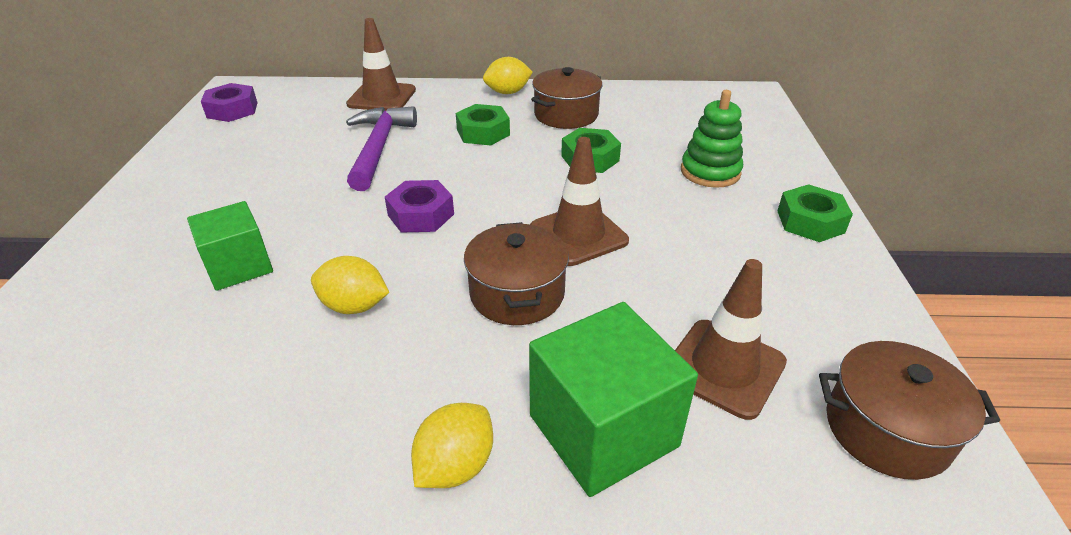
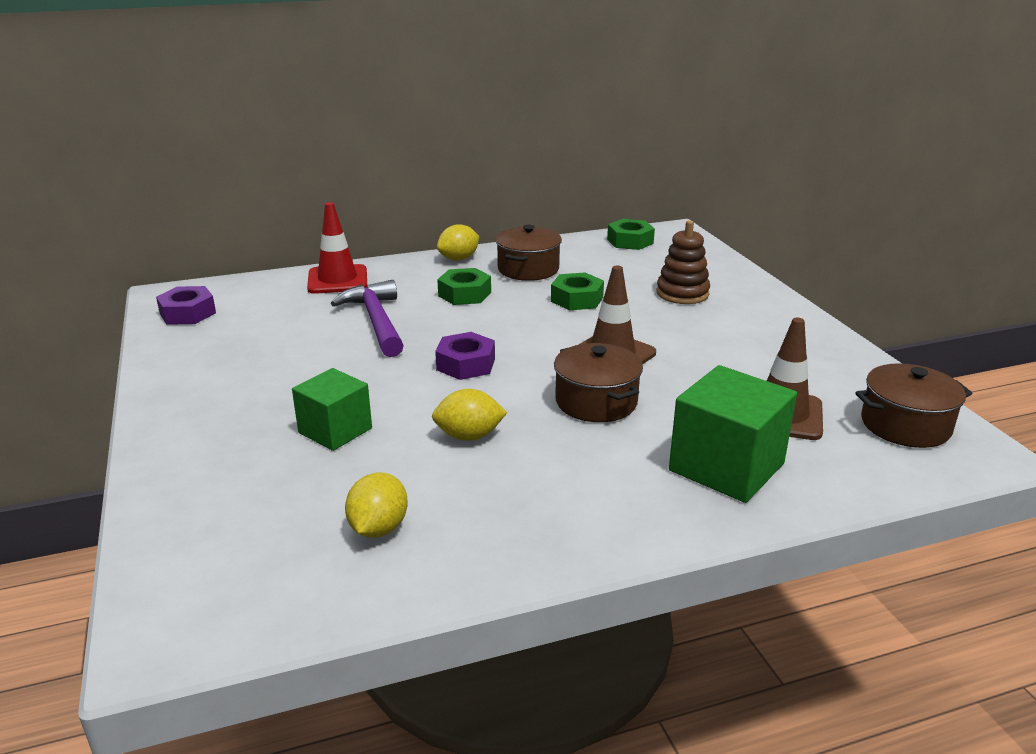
camera: 20 degrees left, 10 degrees down
brown traffic cone [346,18,416,111] -> red traffic cone [307,202,367,294]
yellow lemon [411,403,493,488] -> yellow lemon moved to [345,472,408,538]
green stacking toy [681,90,743,188] -> brown stacking toy [656,220,710,304]
green nut [778,184,853,242] -> green nut moved to [607,219,655,250]

